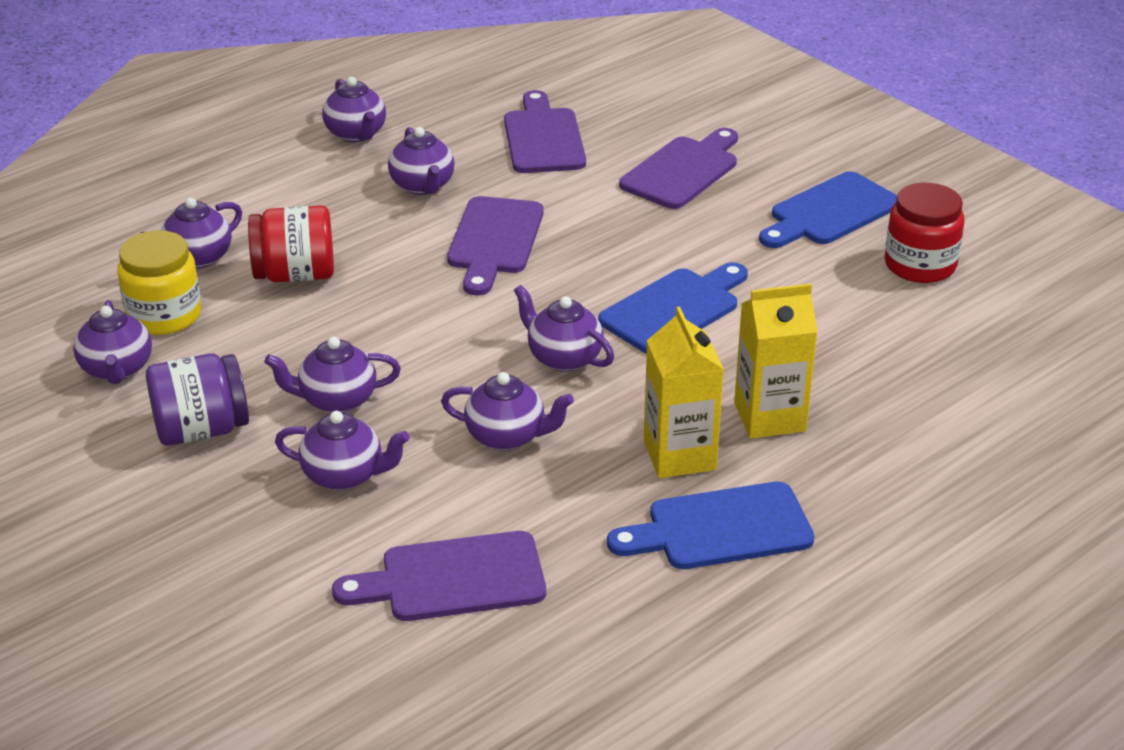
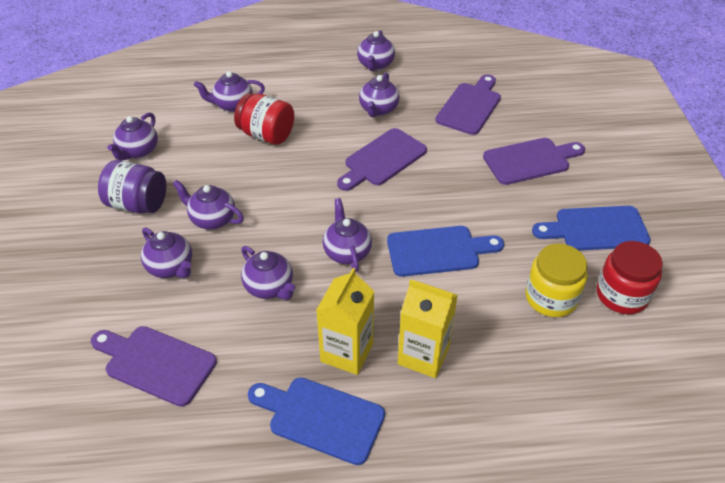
camera: 35 degrees right, 10 degrees up
yellow jar [117,230,201,335] -> yellow jar moved to [526,244,587,317]

